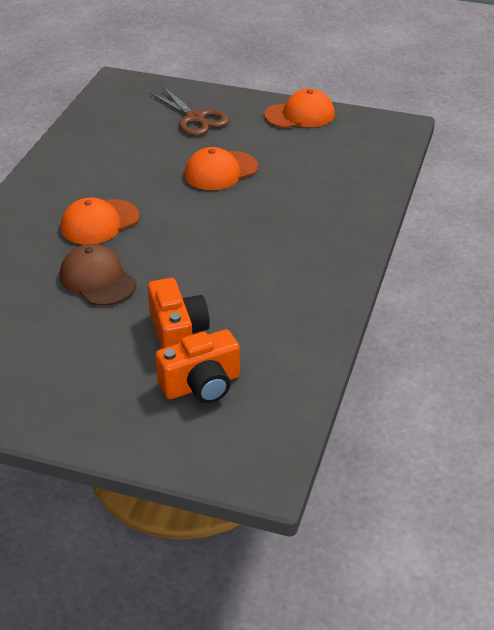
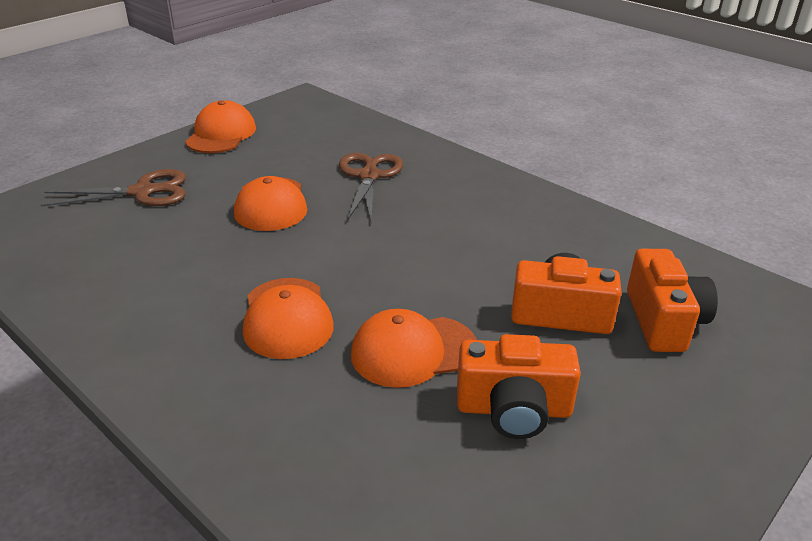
camera: 65 degrees left, 5 degrees down
brown cap [60,244,136,306] -> orange cap [351,309,477,388]
none -> brown scissors [339,153,403,223]
none -> orange camera [457,334,581,439]

